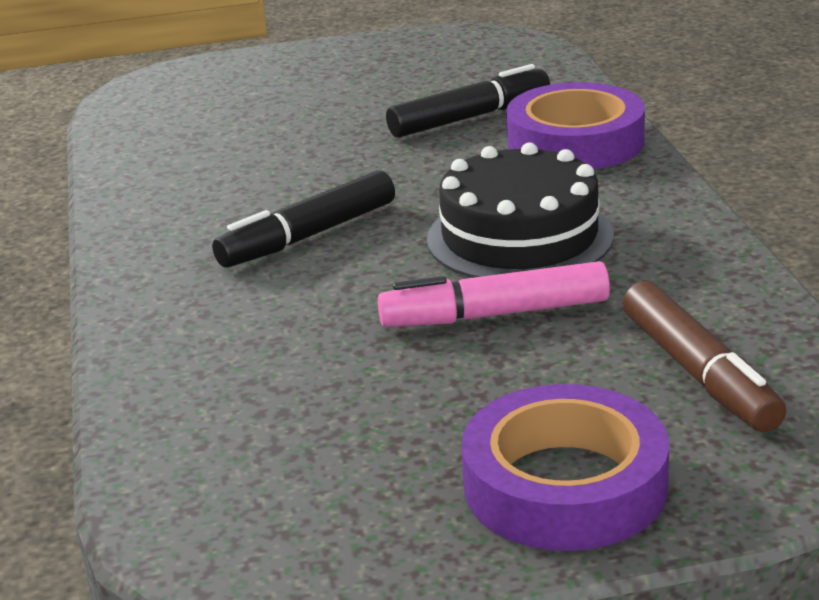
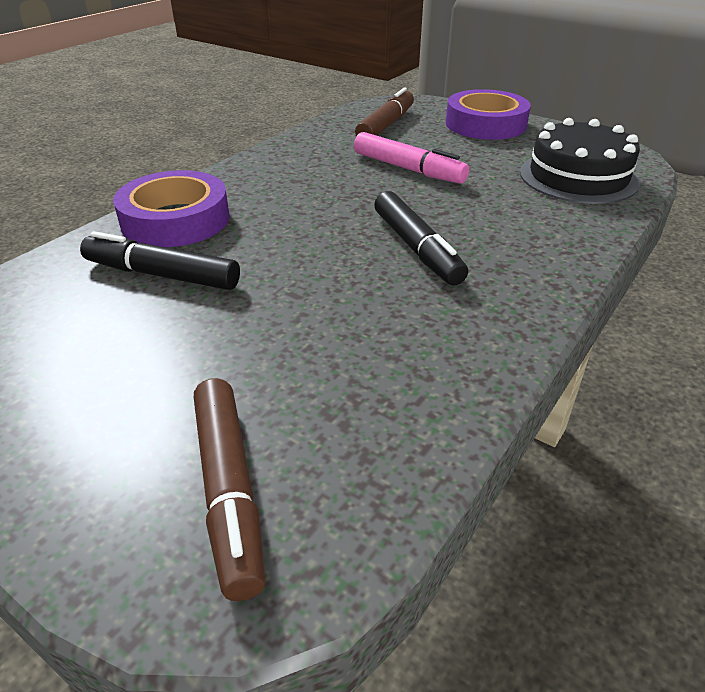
camera: 135 degrees left, 10 degrees up
black marker [212,170,395,268] -> black marker turned 60 degrees clockwise [374,191,468,285]
black cake [427,142,614,278] -> black cake moved to [520,118,640,204]
none -> brown marker [194,378,266,601]

